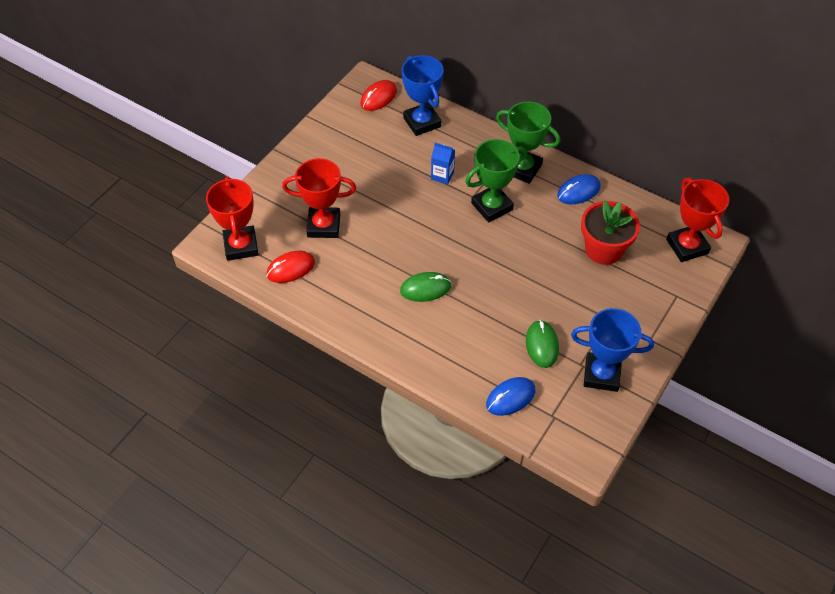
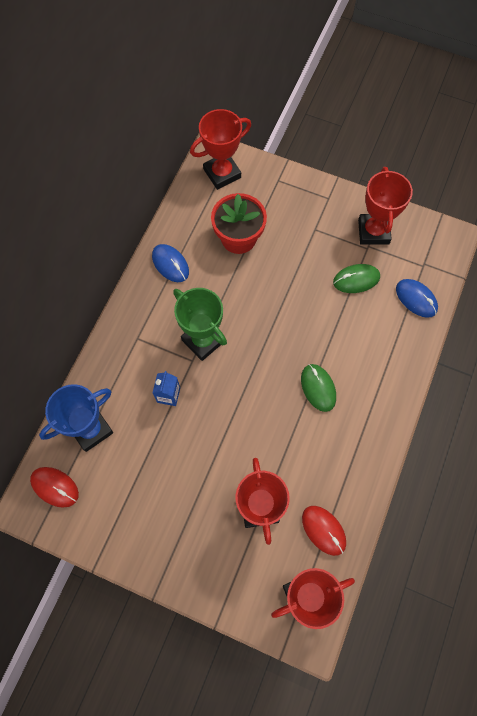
camera: 100 degrees left, 15 degrees up
green trophy [496,101,560,184] -> none
blue trophy [571,308,654,392] -> red trophy [358,167,413,245]

